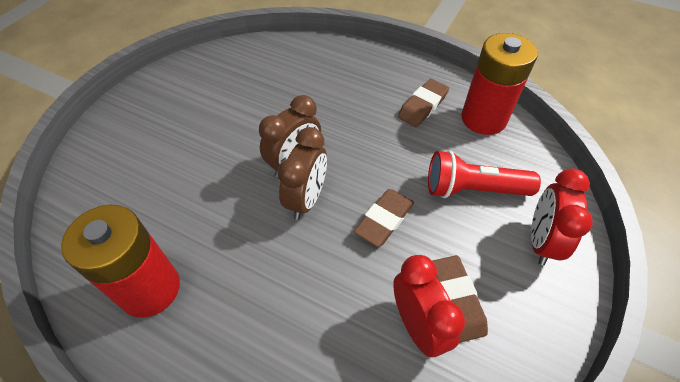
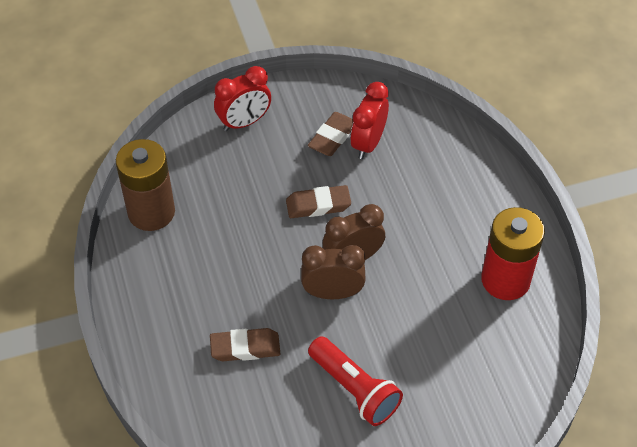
camera: 135 degrees left, 0 degrees up
brown eraser [398,79,449,127] -> brown eraser moved to [210,328,280,361]
red flashlight [428,150,541,198] -> red flashlight moved to [308,336,403,426]
red battery [461,33,538,135] -> brown battery [116,139,175,231]

